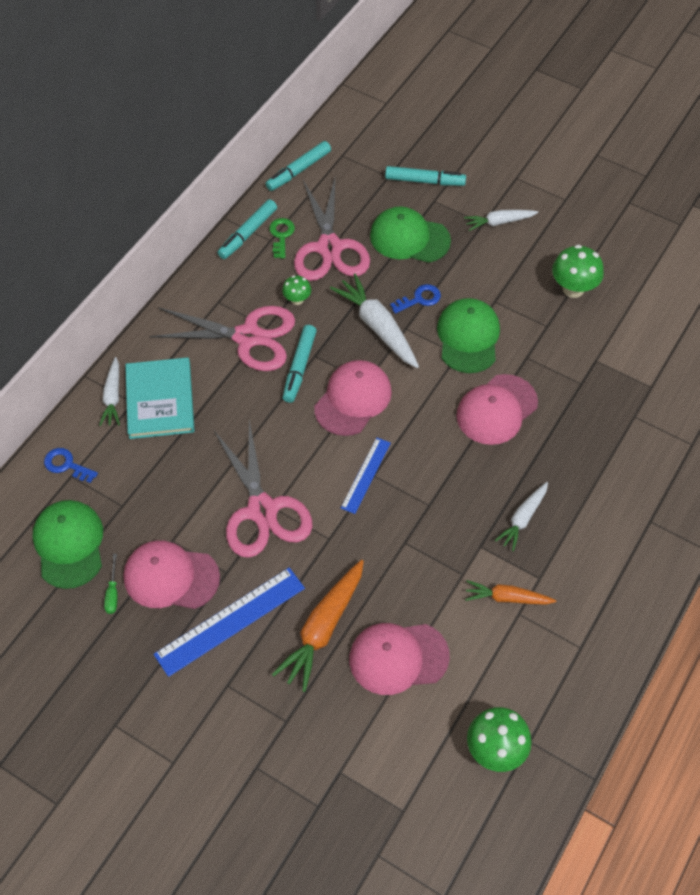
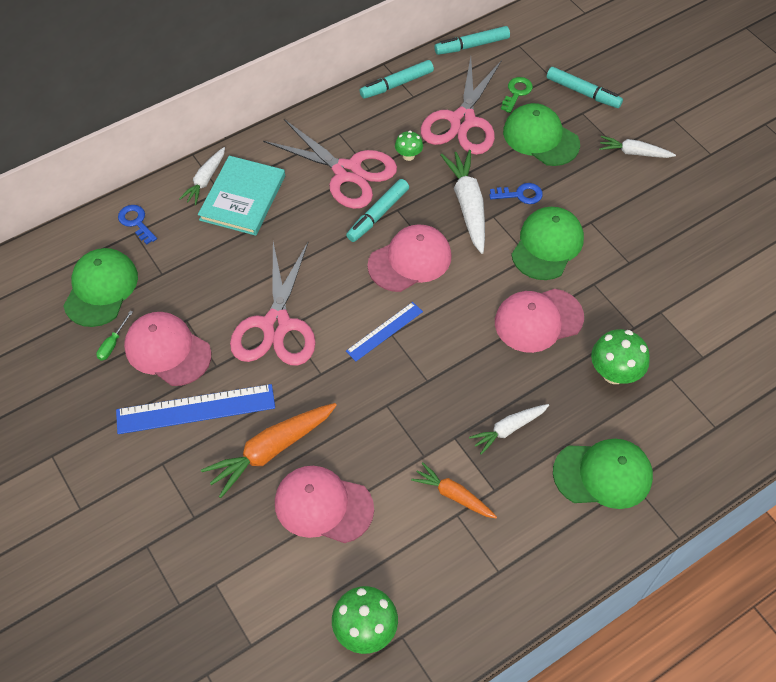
camera: 25 degrees right, 0 degrees up
green key [269,218,295,259] -> green key moved to [501,77,533,113]
green mushroom [552,245,604,298] -> green mushroom moved to [591,329,650,384]
none -> green cap [553,439,653,509]

